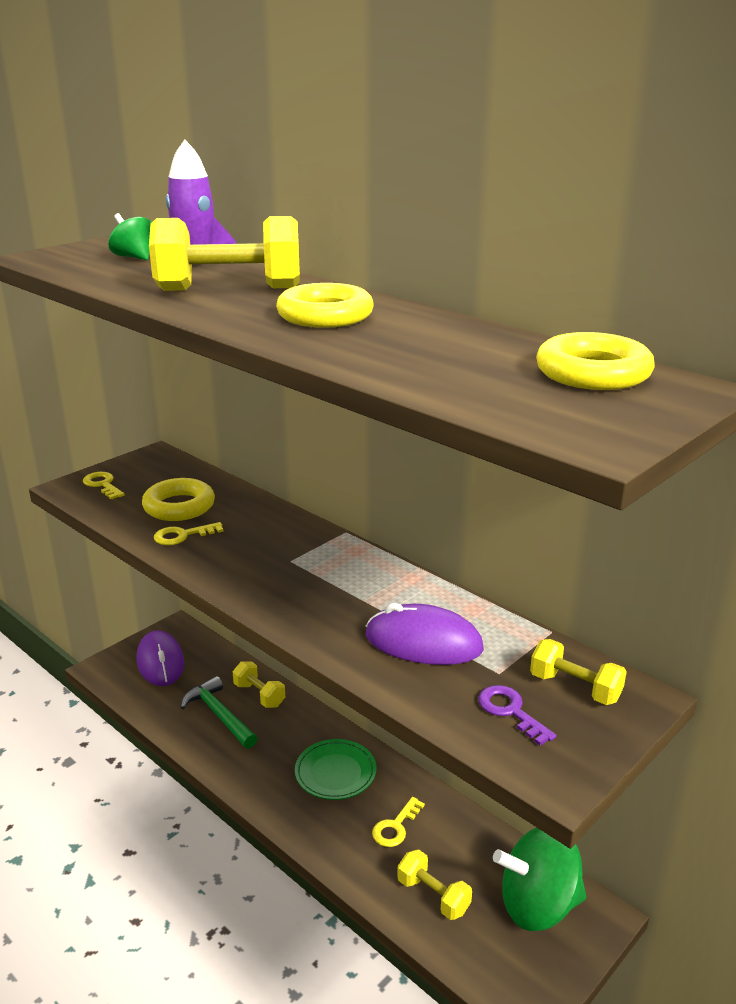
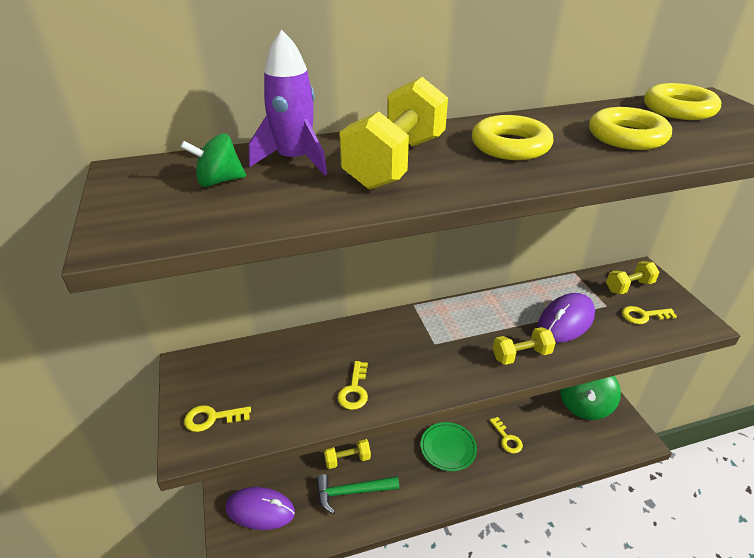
camera: 60 degrees left, 10 degrees up
yellow ring [142,478,215,521] -> yellow ring moved to [589,107,672,150]
yellow dumbbell [397,849,472,920] -> yellow dumbbell moved to [493,327,556,365]
purple key [478,685,556,745] -> yellow key [622,306,677,324]

